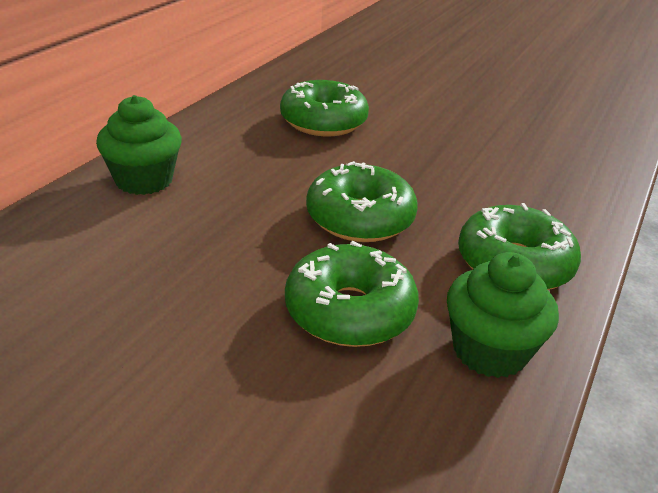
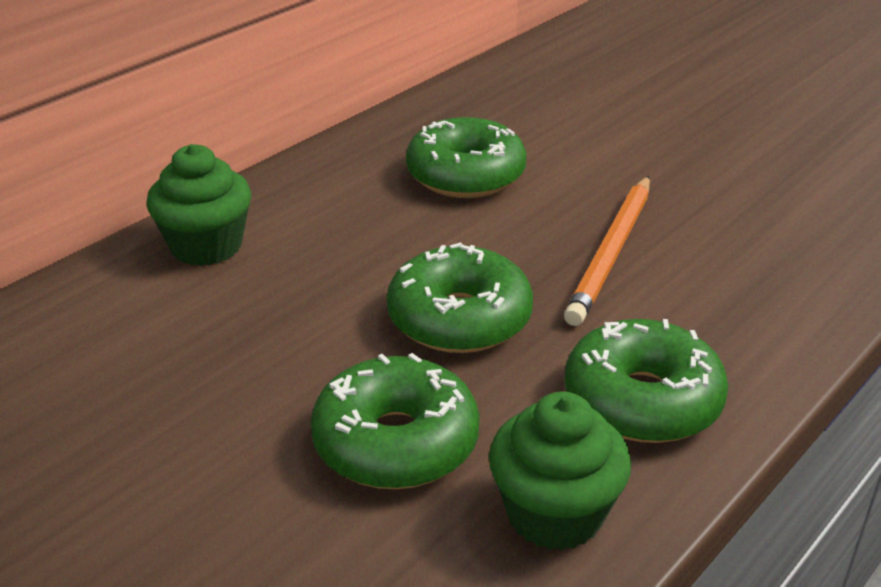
camera: 15 degrees right, 0 degrees up
none -> orange pencil [564,176,650,326]

